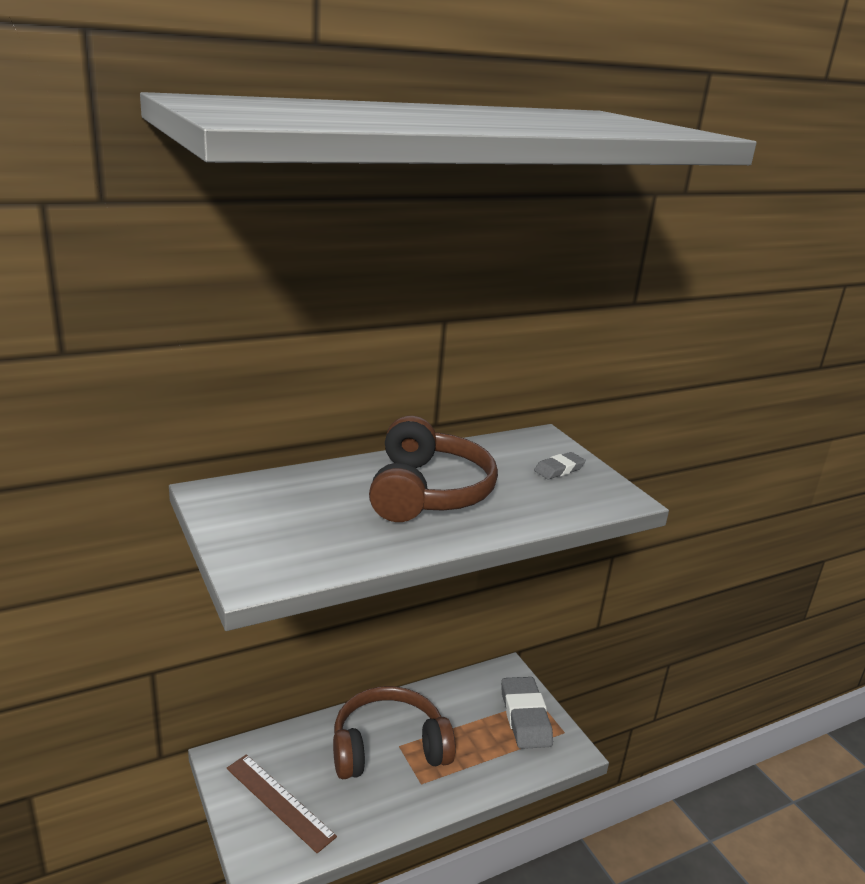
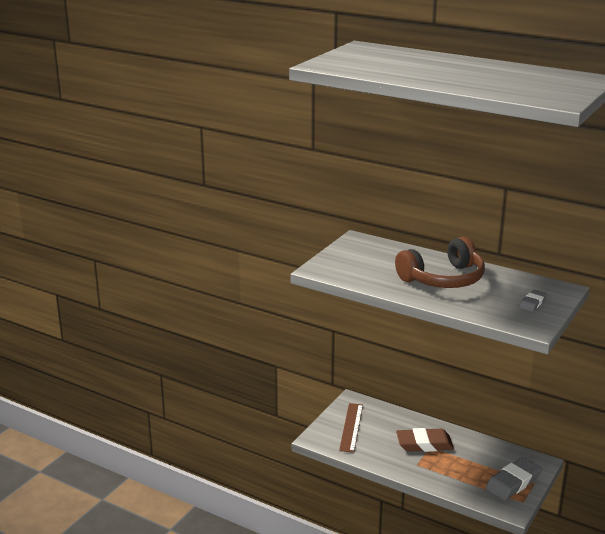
camera: 60 degrees right, 0 degrees up
brown headphones [333,686,456,779] -> brown eraser [396,428,454,452]
grey eraser [534,452,586,479] -> grey eraser turned 75 degrees counterclockwise [519,289,547,311]

